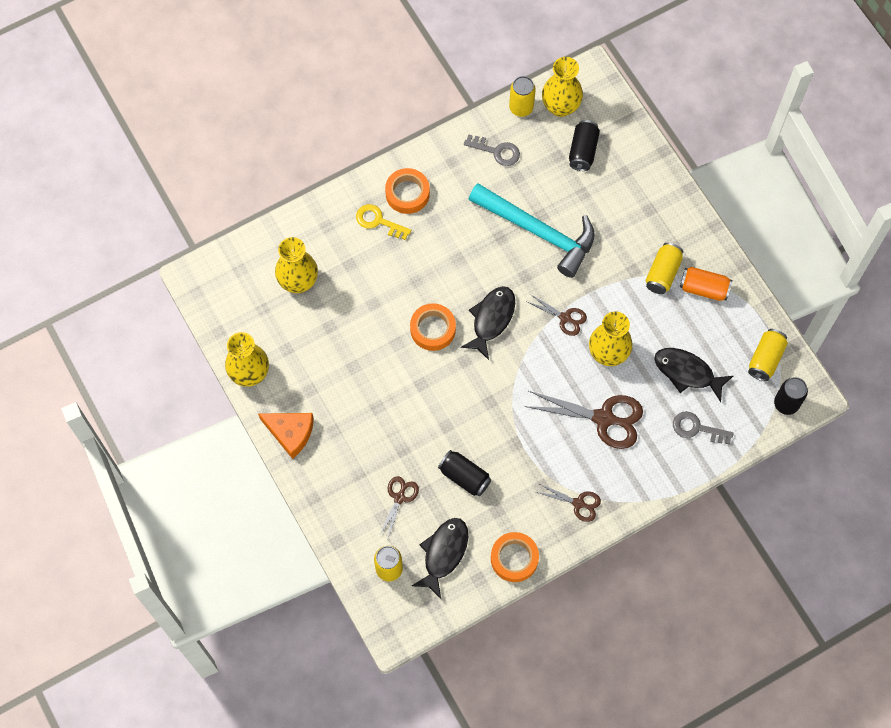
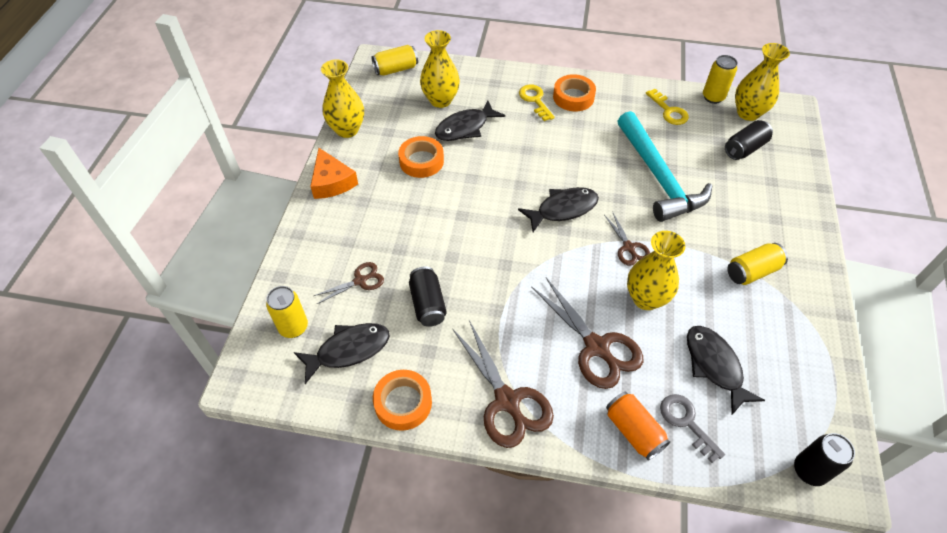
camera: 40 degrees right, 15 degrees down
orange tape [410,303,456,351] -> orange tape moved to [398,136,444,178]
grey key [464,135,520,166] -> yellow key [646,89,689,125]
brown scissors [536,483,601,522] -> brown scissors [453,320,554,448], size x1.82
orange can [680,267,732,301] -> orange can moved to [606,392,670,460]
yellow can [748,329,788,381] -> yellow can moved to [372,45,418,76]
none -> black fish [435,101,505,141]

